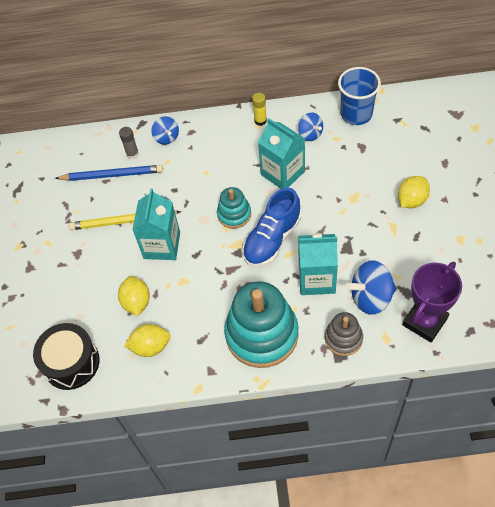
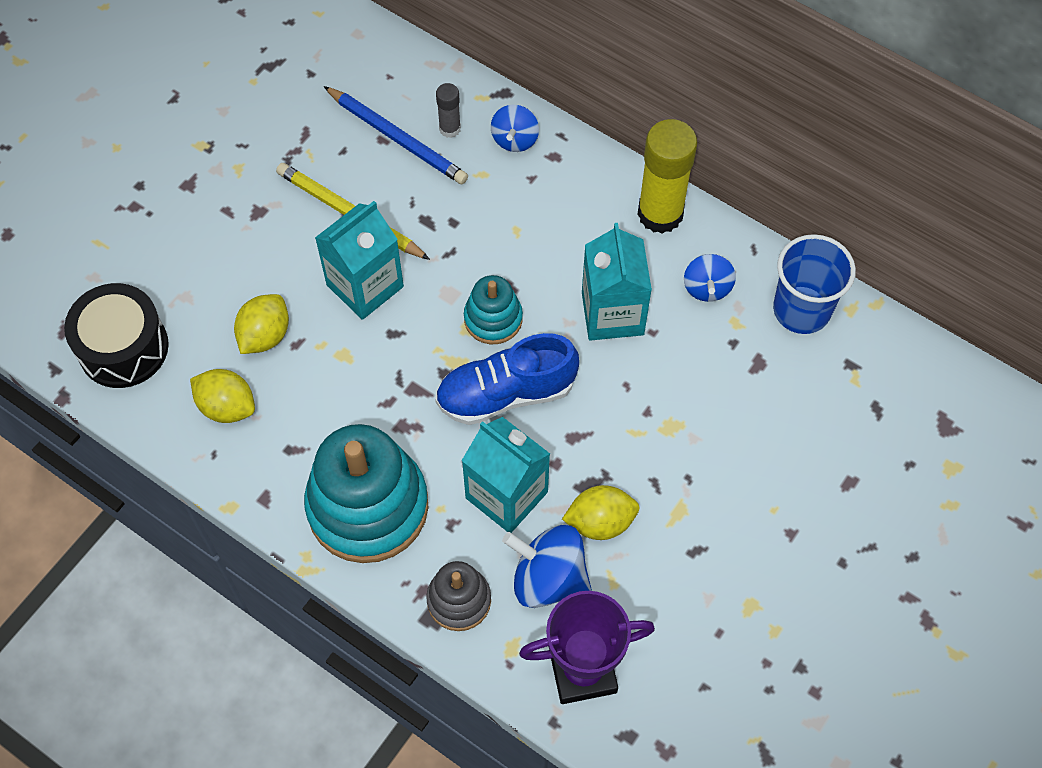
camera: 35 degrees right, 5 degrees up
yellow glue stick [252,93,267,126] -> yellow glue stick [637,119,697,234], size x2.06
yellow lemon [398,176,430,208] -> yellow lemon moved to [562,485,640,540]

